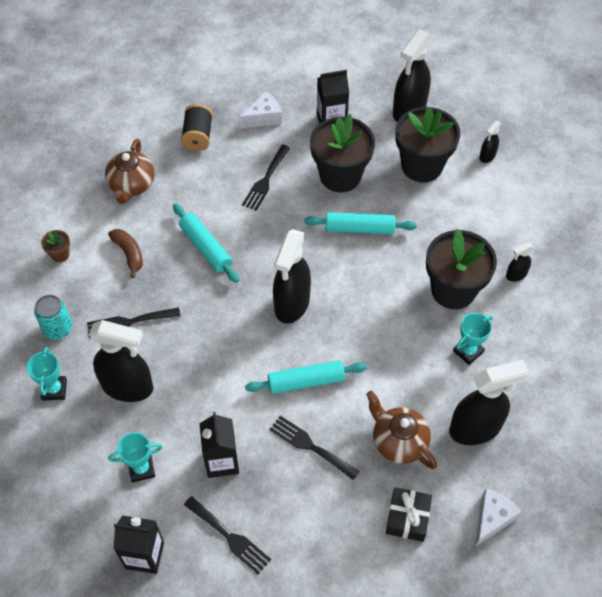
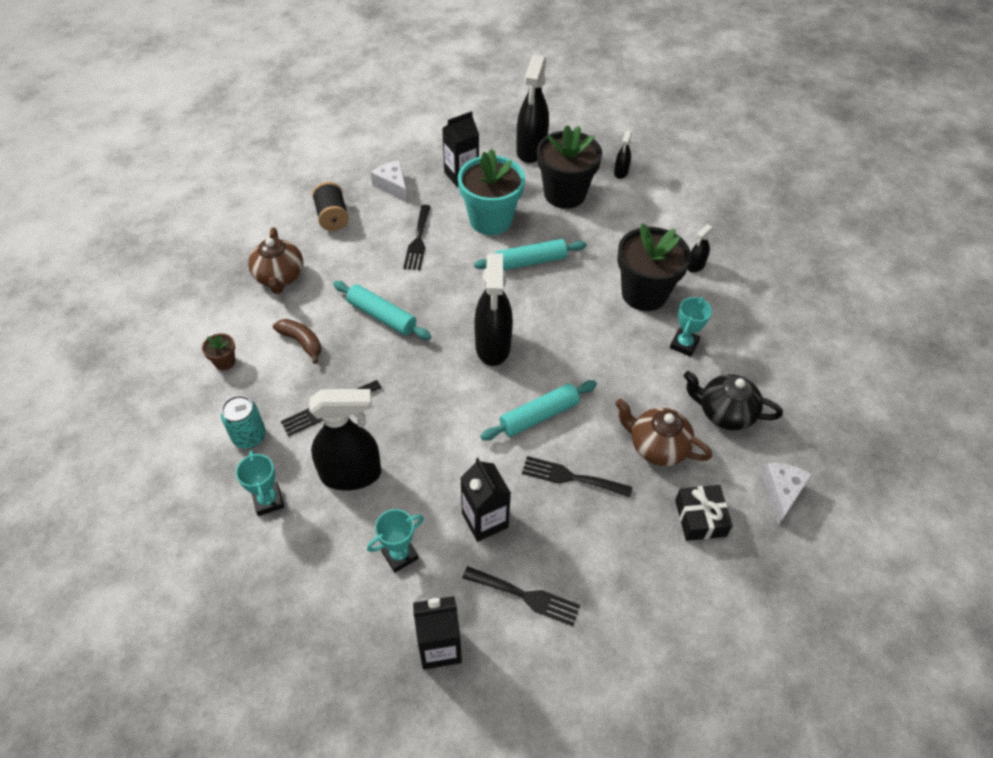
camera: 20 degrees left, 5 degrees down
white cheese [239,91,282,128] -> white cheese turned 75 degrees counterclockwise [371,160,407,202]
black flower pot [310,114,375,193] -> turquoise flower pot [458,148,525,235]
black spray bottle [449,360,529,445] -> black teapot [684,371,783,430]

